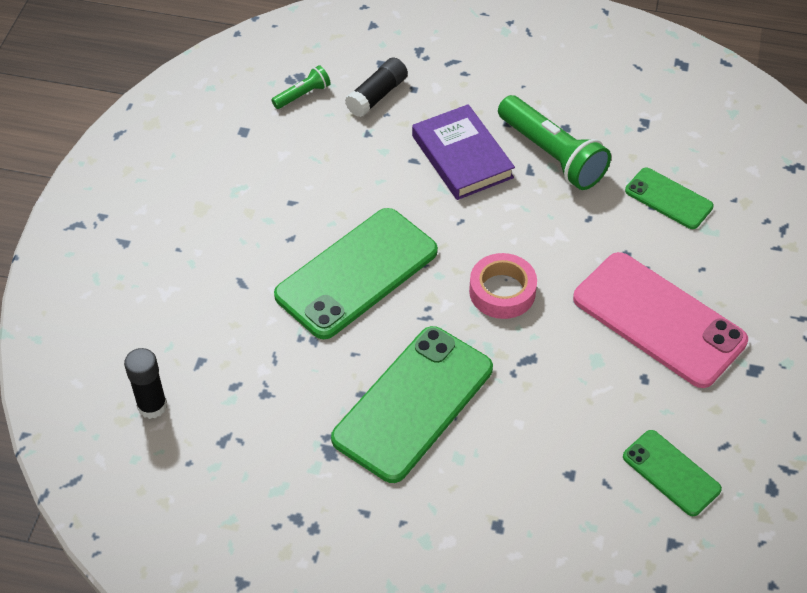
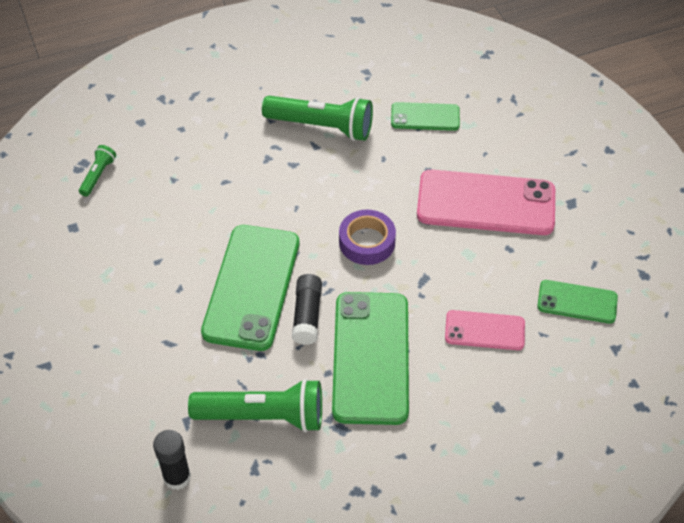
camera: 35 degrees left, 0 degrees up
black glue stick [345,58,408,117] -> black glue stick moved to [292,274,322,345]
purple book [412,104,515,200] -> none
pink tape [469,253,537,319] -> purple tape [339,210,396,265]
none -> green flashlight [188,379,322,432]
none -> pink phone [445,310,525,350]

